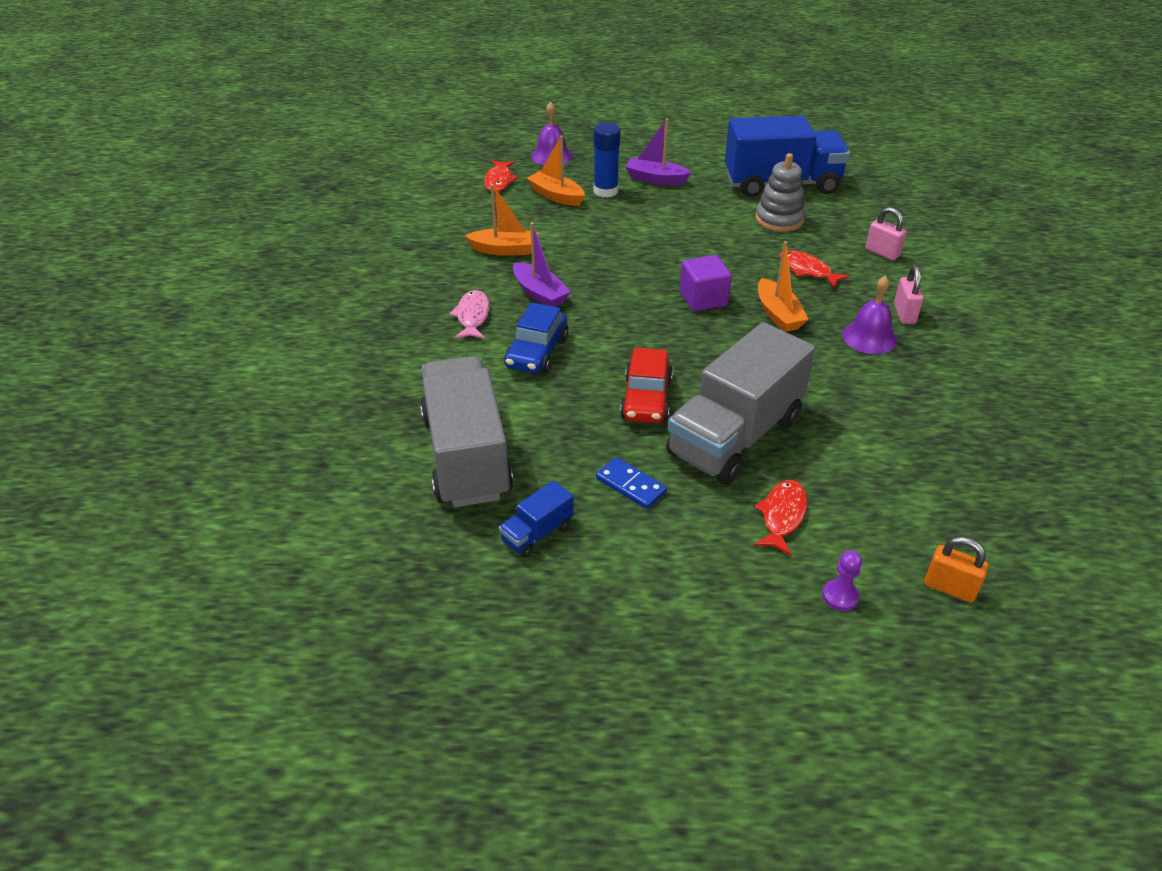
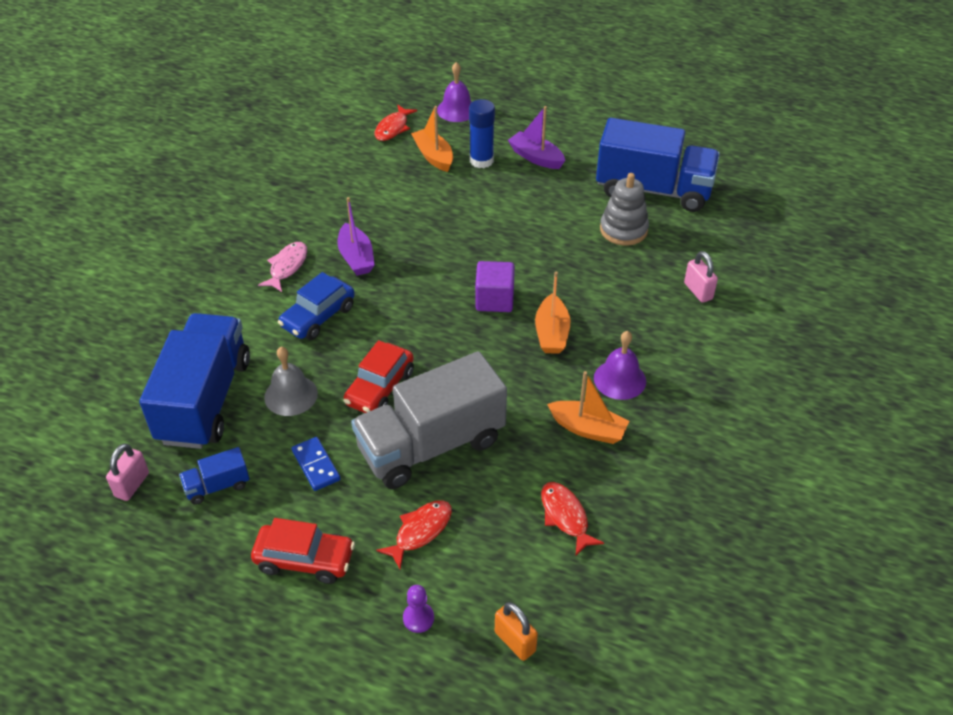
camera: 20 degrees right, 5 degrees up
grey truck [420,356,513,507] -> blue truck [139,313,250,449]
orange boat [465,184,538,256] -> orange boat moved to [547,371,629,444]
red fish [779,250,850,288] -> red fish moved to [541,482,604,555]
pink padlock [894,266,924,324] -> pink padlock moved to [106,443,149,501]
none -> red car [251,518,355,584]
none -> grey bell [264,347,318,416]

